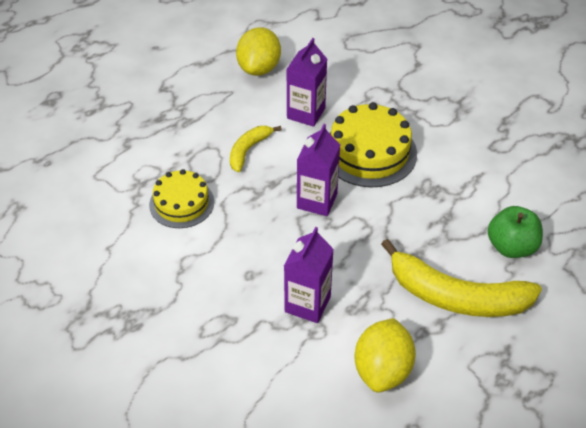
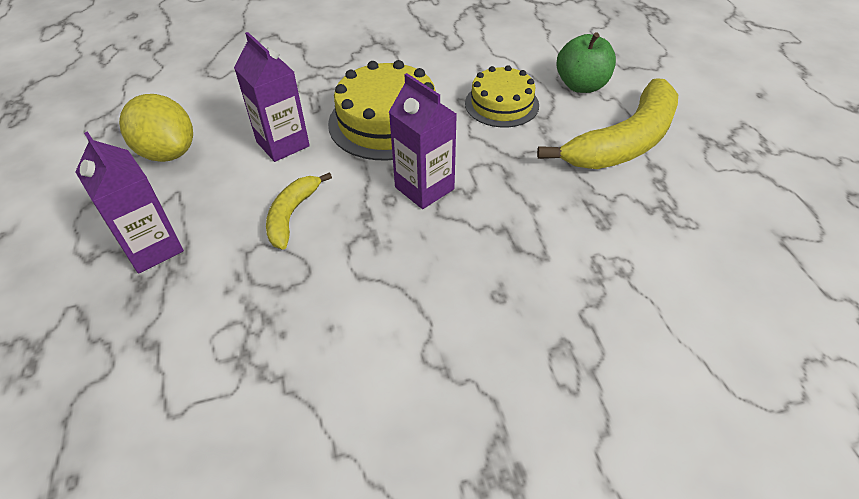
camera: 60 degrees left, 0 degrees up
yellow cake [149,169,214,228] -> yellow cake moved to [465,65,539,127]
yellow banana [230,126,282,172] -> yellow banana turned 45 degrees clockwise [266,172,332,250]
purple carton [284,227,334,323] -> purple carton moved to [75,131,184,274]
yellow lemon [355,318,416,393] -> none

